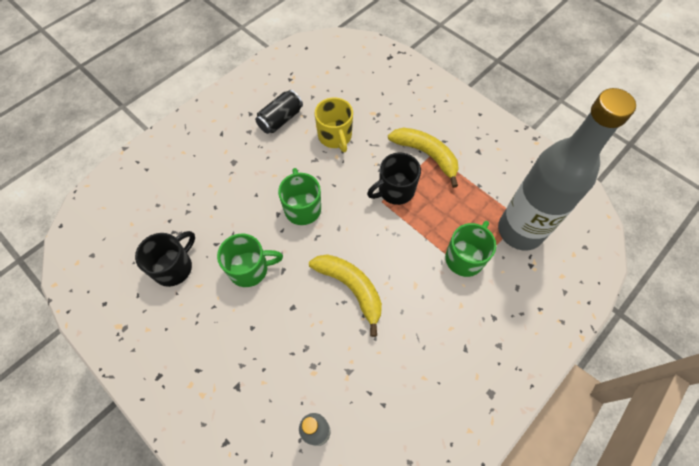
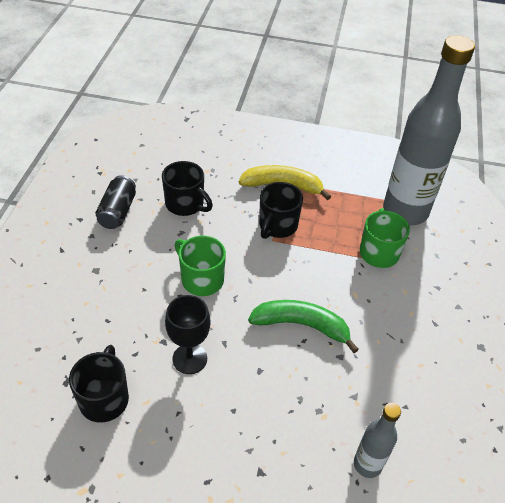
camera: 35 degrees left, 15 degrees down
green mug [217,234,283,287] -> black goblet [165,295,211,374]
yellow banana [309,254,382,337] -> green banana [248,300,359,353]
yellow mug [315,97,353,152] -> black mug [162,161,213,216]

